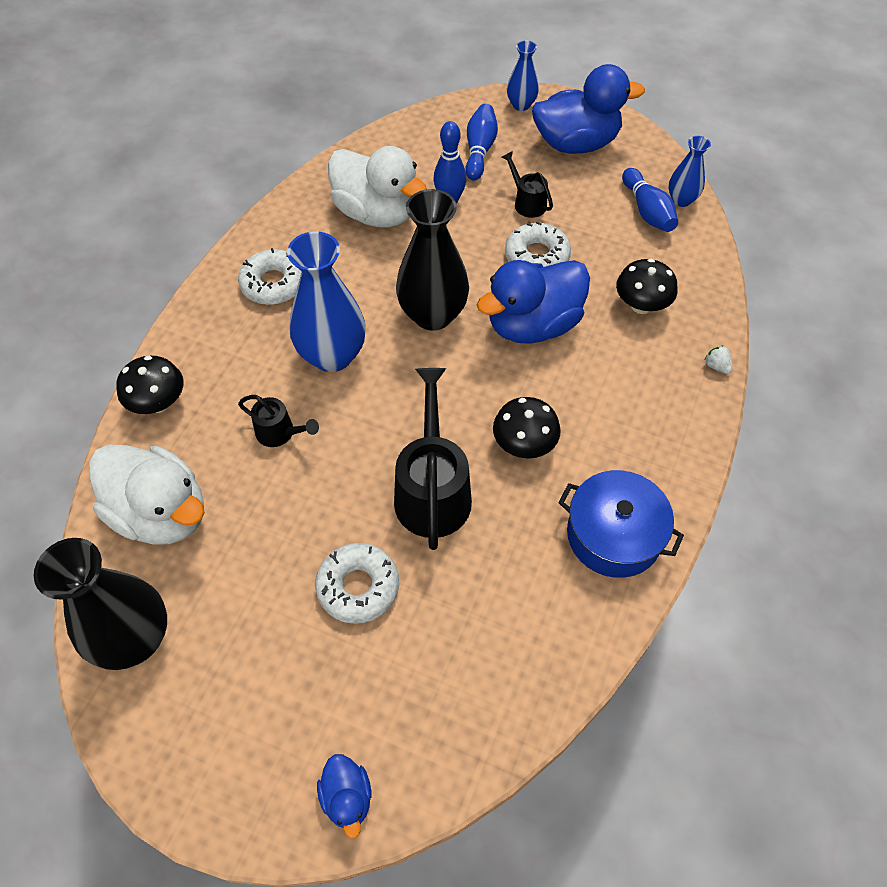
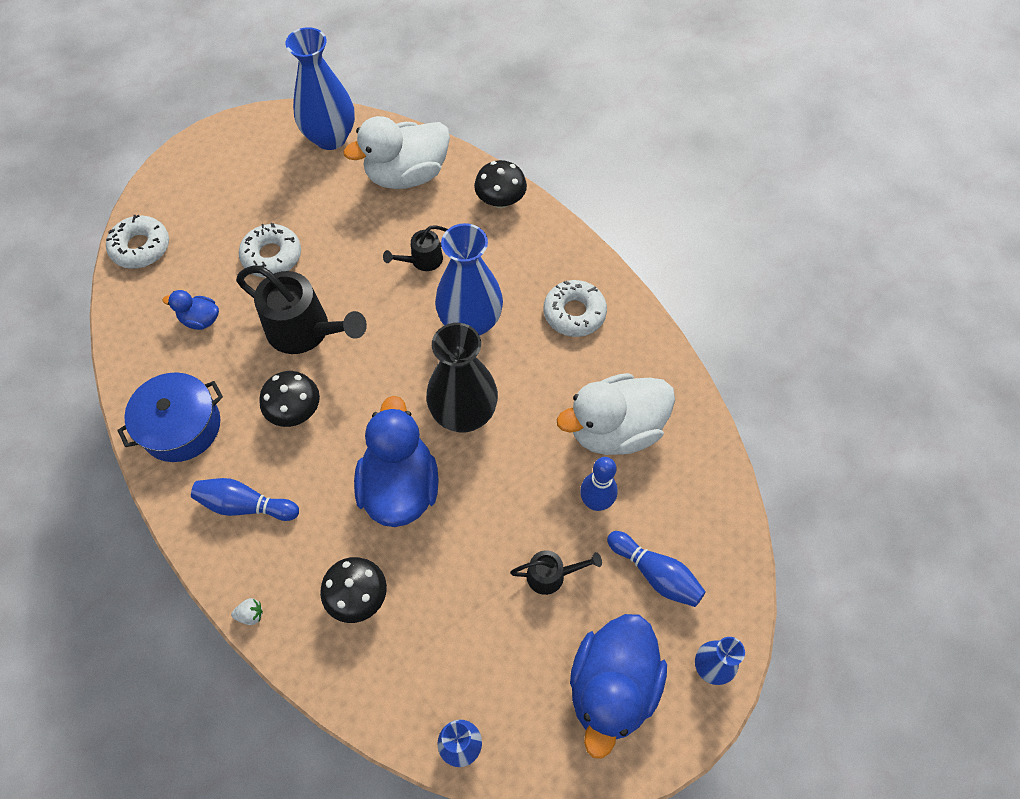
camera: 120 degrees right, 5 degrees up
black vase [34,538,167,670] -> blue vase [285,27,355,150]
blue duck [317,754,371,839] -> blue duck moved to [163,290,219,330]
white donut [505,221,571,267] -> white donut moved to [106,215,169,269]
blue bowling pin [622,168,678,232] -> blue bowling pin moved to [191,478,299,521]

